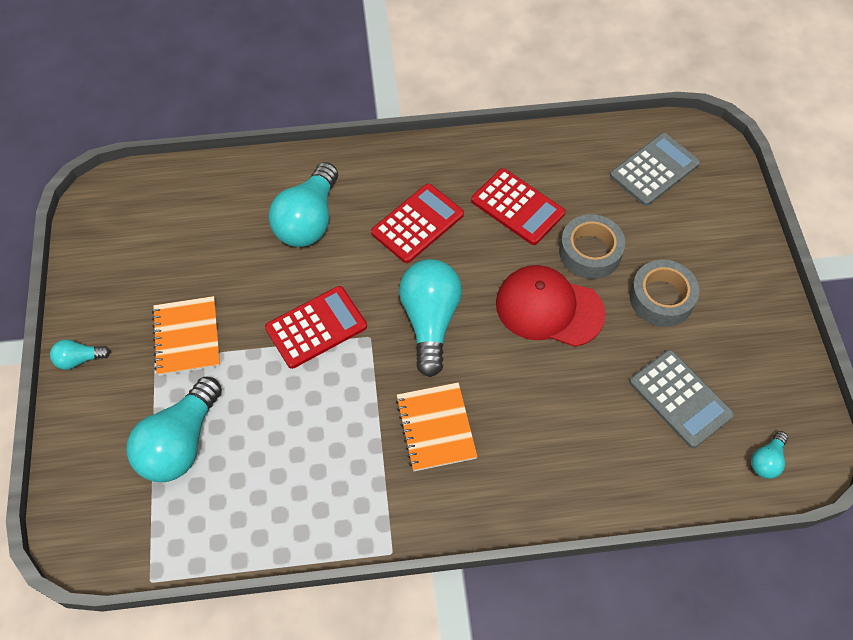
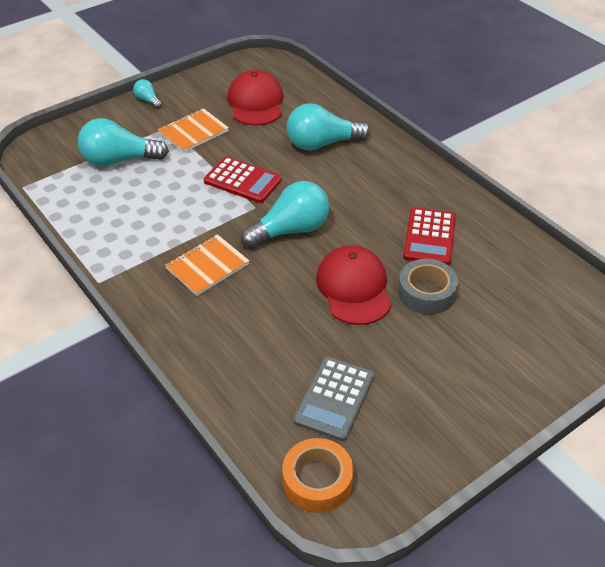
camera: 60 degrees right, 15 degrees down
red calculator [371,184,464,263] -> none
grey calculator [610,133,700,206] -> none
grey tape [630,260,699,327] -> none
turquoise light bulb [751,431,788,479] -> orange tape [283,438,353,513]
none -> red cap [227,70,283,125]

